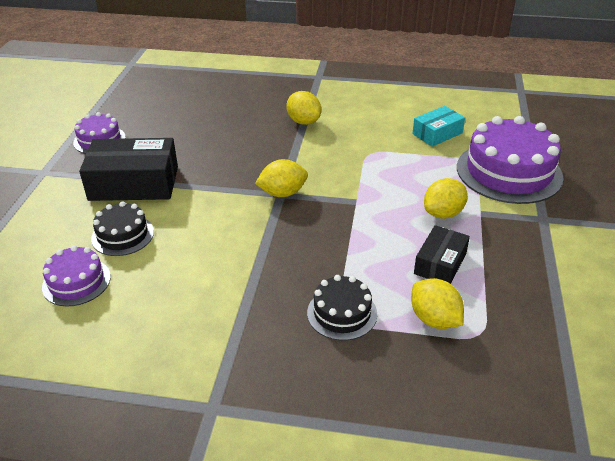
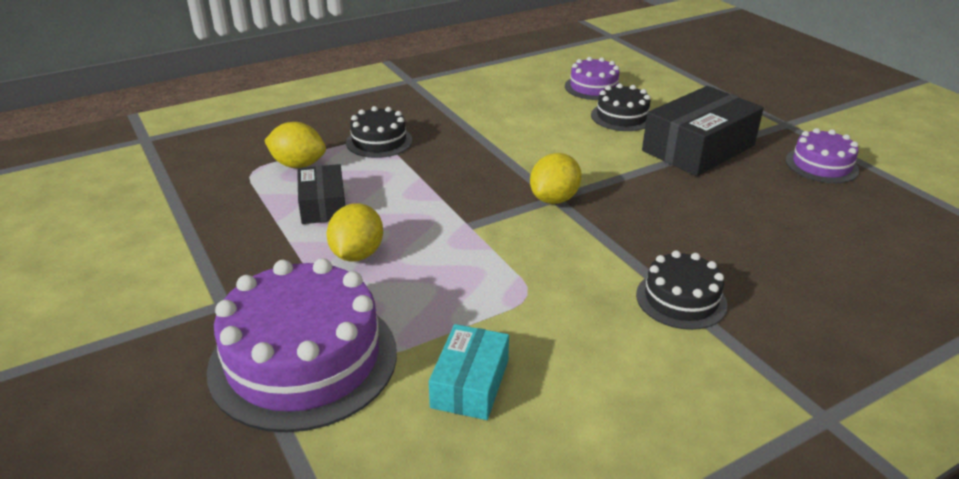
camera: 140 degrees right, 5 degrees down
yellow lemon [286,91,321,125] -> black cake [636,250,727,330]

